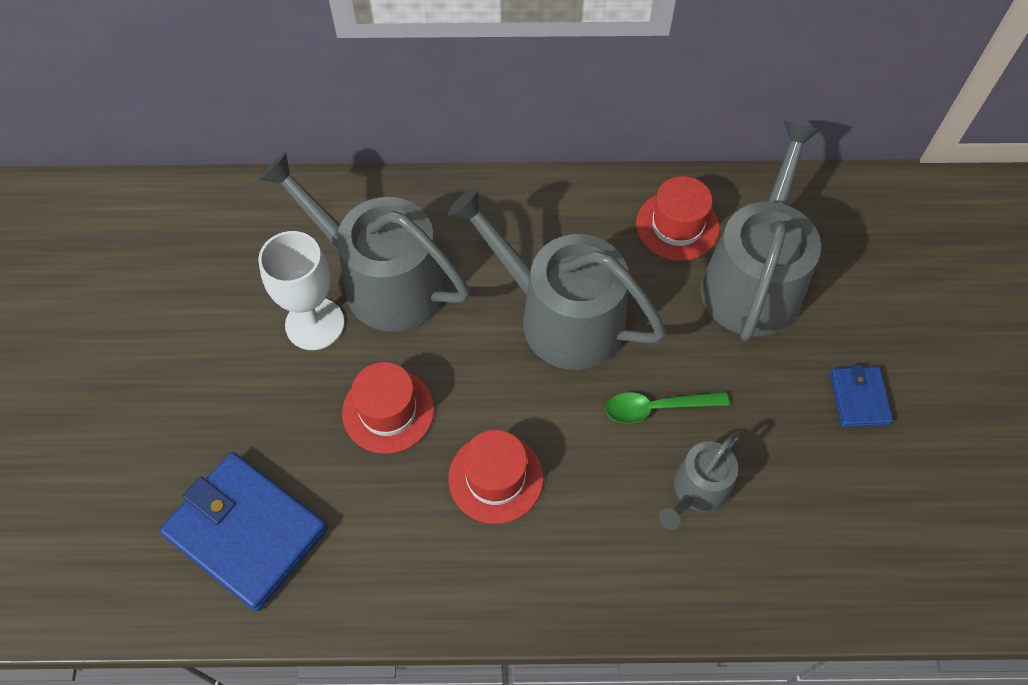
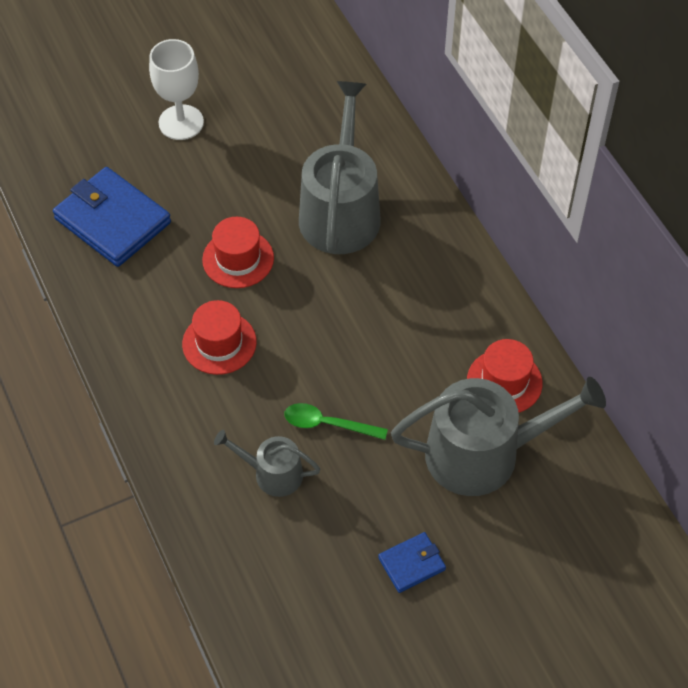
camera: 65 degrees right, 5 degrees down
blue wallet [159,452,328,611] -> blue wallet turned 60 degrees counterclockwise [53,167,171,267]
white goblet [258,231,344,350] -> white goblet moved to [149,39,204,140]
grey watering can [448,187,666,370] -> none
green spoon [605,392,729,423] -> green spoon turned 45 degrees counterclockwise [284,403,388,440]

